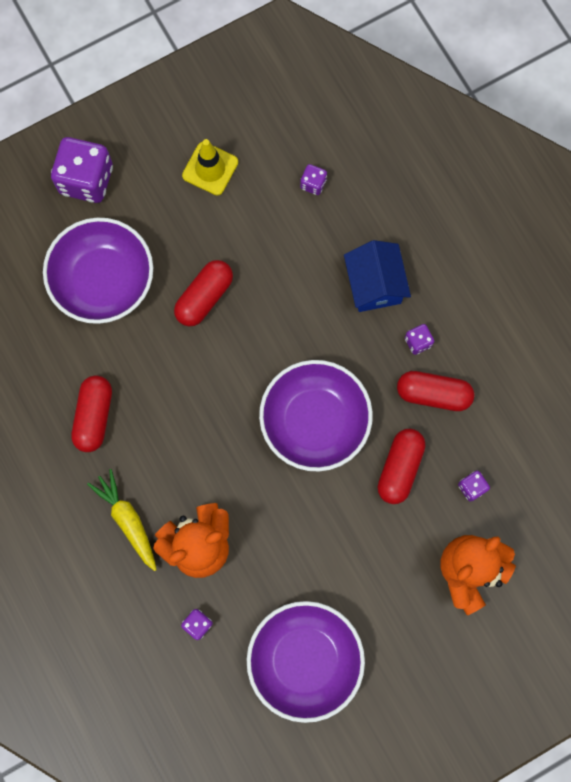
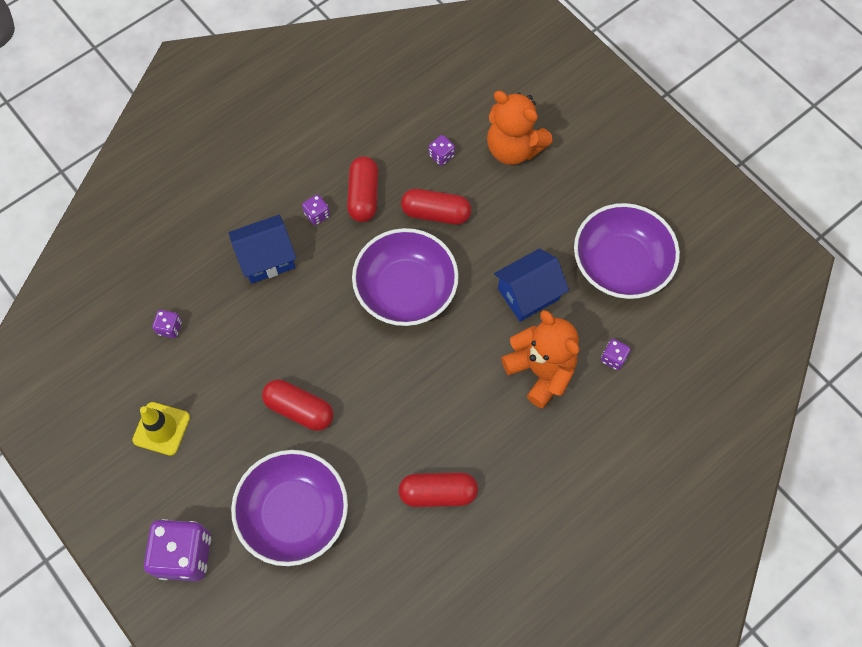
camera: 100 degrees left, 10 degrees down
yellow carrot [87,469,157,571] -> none
none -> blue house [494,248,569,322]

